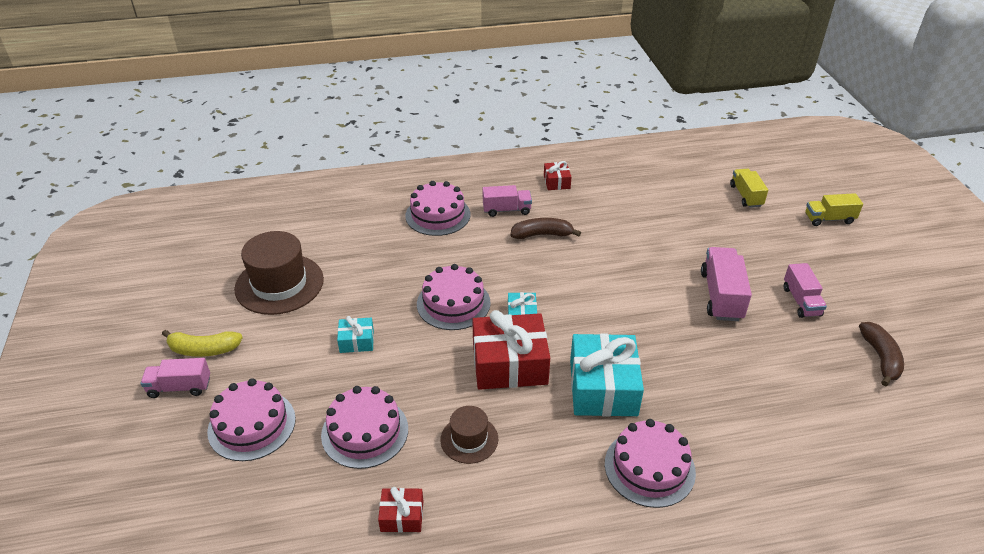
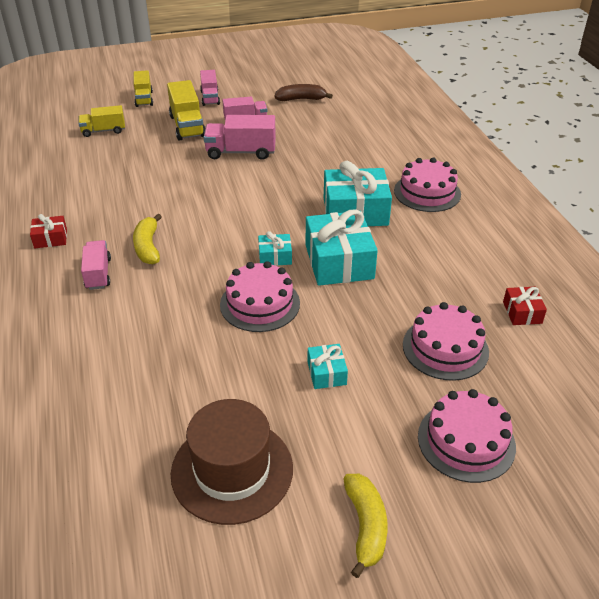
camera: 95 degrees left, 0 degrees up
pink truck [140,358,210,398] -> pink truck moved to [200,70,220,106]
pink cake [405,181,470,236] -> none
brown hat [440,406,498,464] -> none
red gift [472,310,550,390] -> turquoise gift [306,209,378,286]
brown banana [510,218,581,239] -> yellow banana [133,214,162,264]
none -> yellow truck [167,80,205,141]

